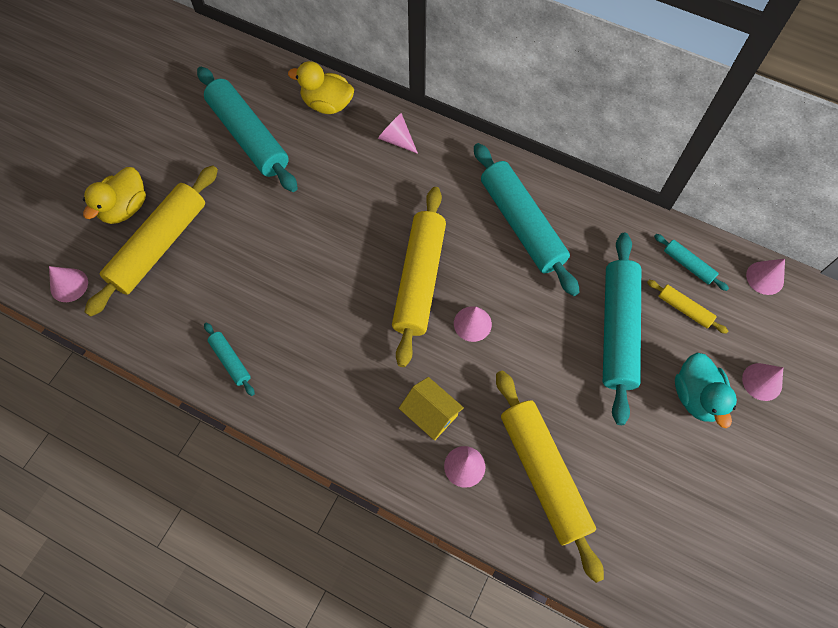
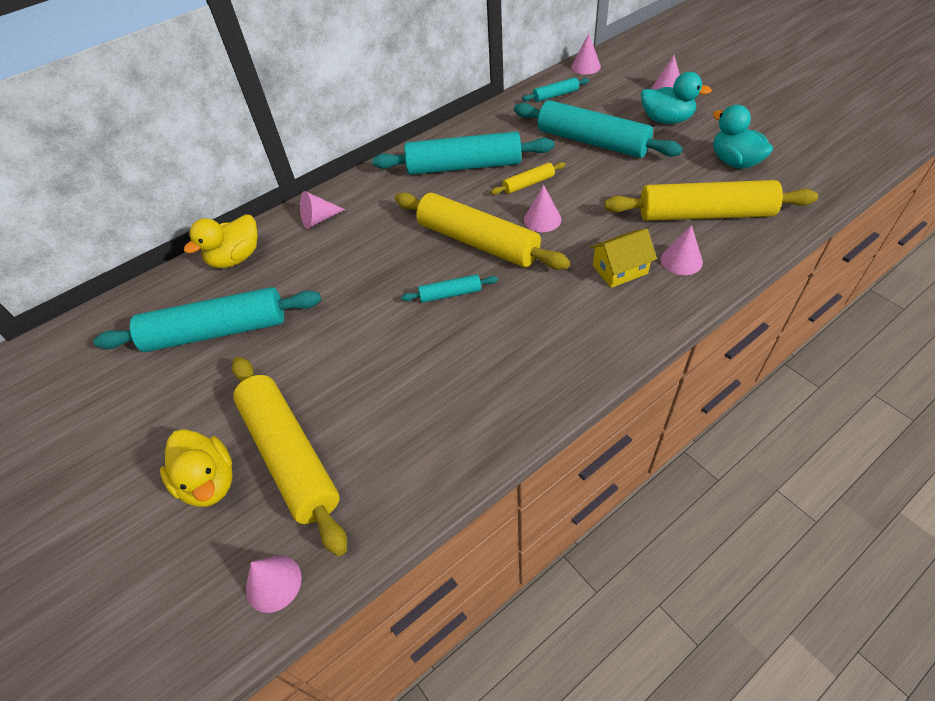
camera: 60 degrees left, 15 degrees down
turquoise rolling pin [204,322,255,396] -> turquoise rolling pin moved to [401,274,498,303]
yellow rolling pin [647,280,728,334] -> yellow rolling pin moved to [491,162,566,195]
none -> turquoise duck [713,105,773,169]

